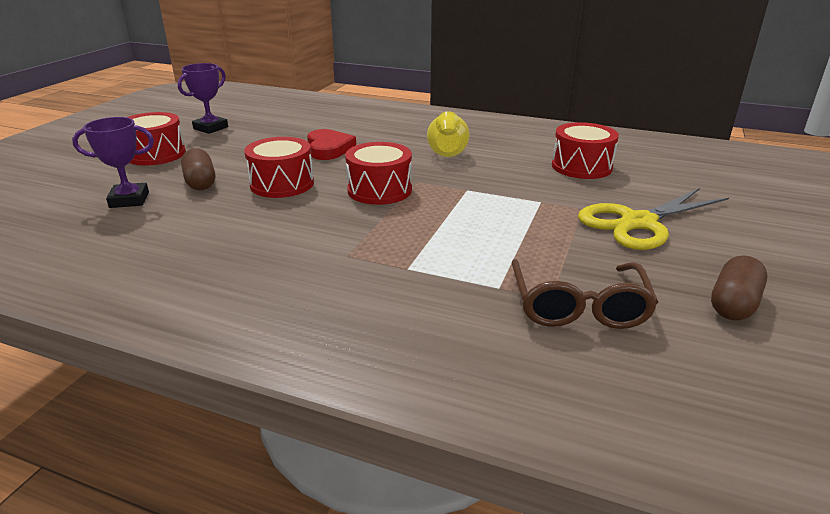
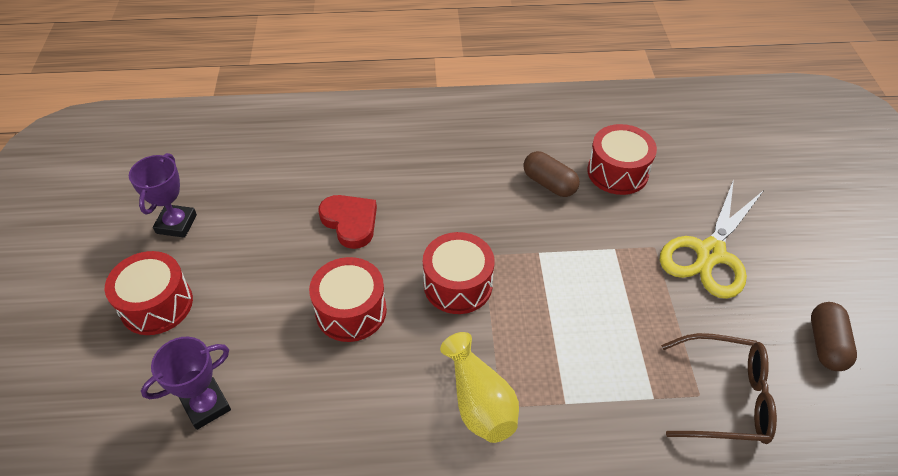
camera: 25 degrees left, 20 degrees up
brown capsule [181,148,215,190] -> brown capsule moved to [523,151,580,197]
yellow vase [427,111,470,157] -> yellow vase moved to [440,332,519,443]
brown glasses [512,259,658,329] -> brown glasses turned 60 degrees counterclockwise [661,333,777,444]

